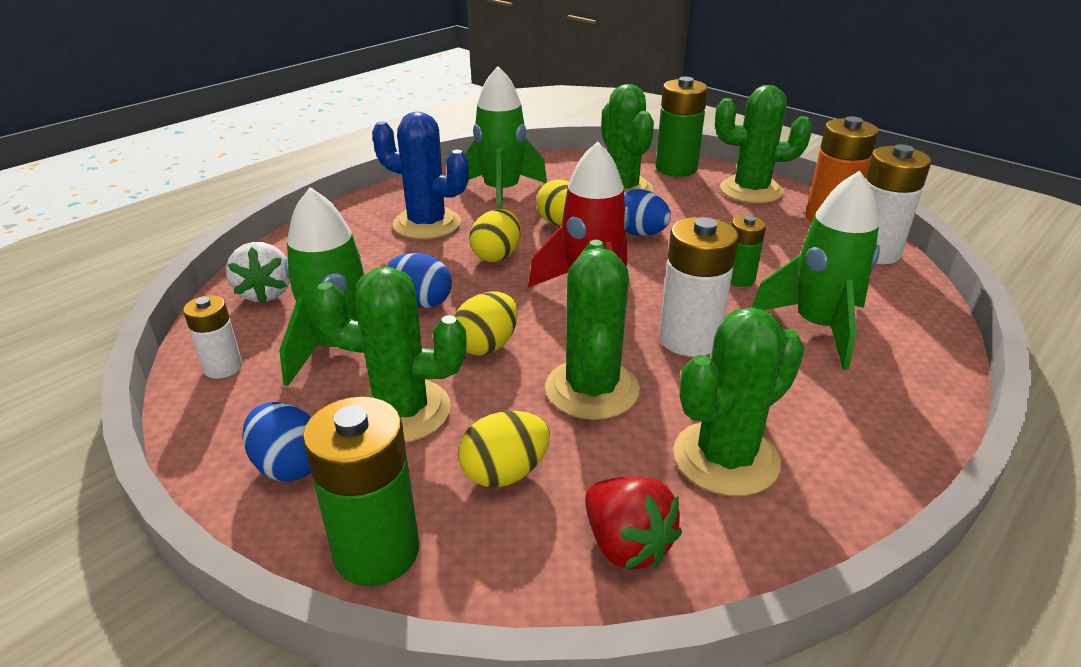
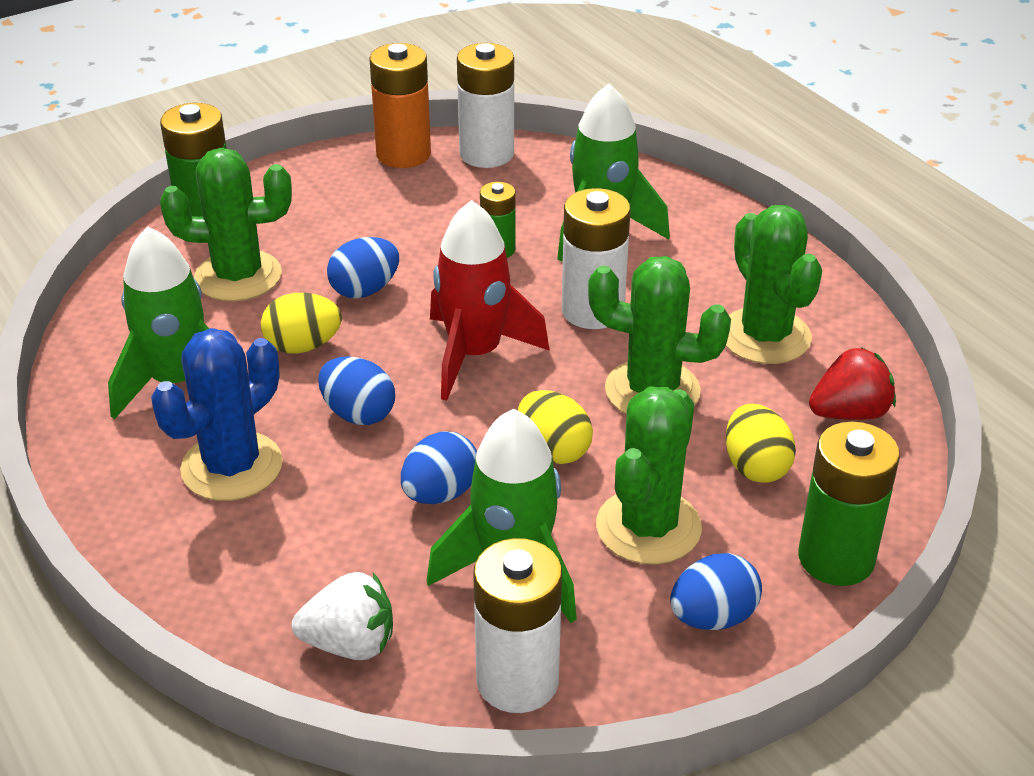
camera: 75 degrees left, 5 degrees up
white battery [183,295,243,379] -> white battery [473,538,562,713], size x1.71
yellow egg [469,209,521,262] -> blue egg [318,356,395,425]
green cactus [715,85,812,203] -> none

